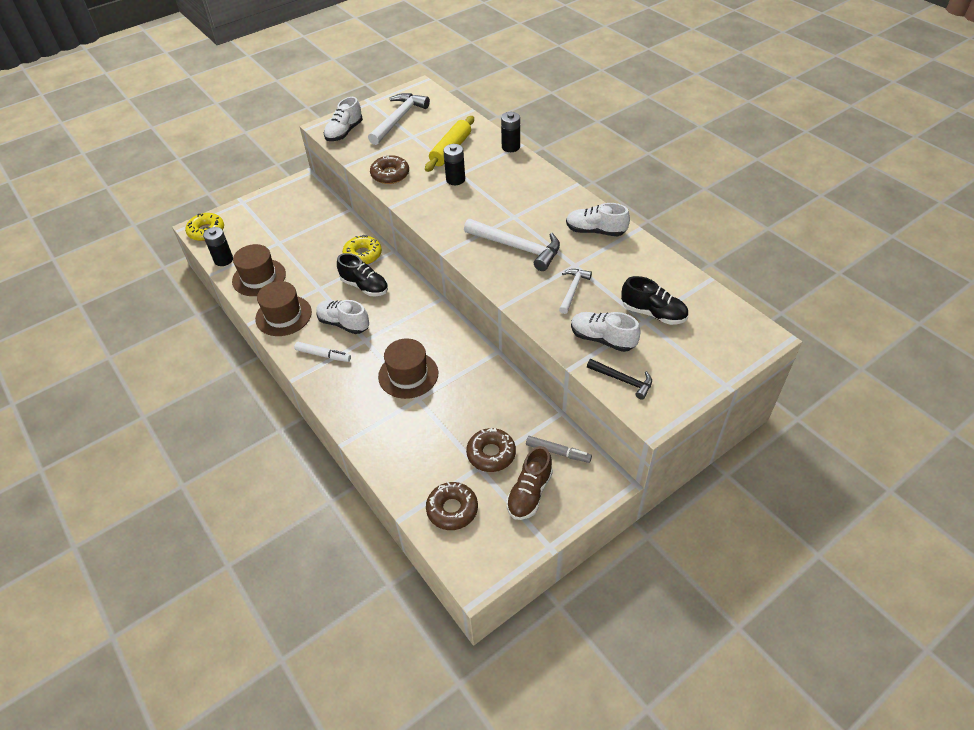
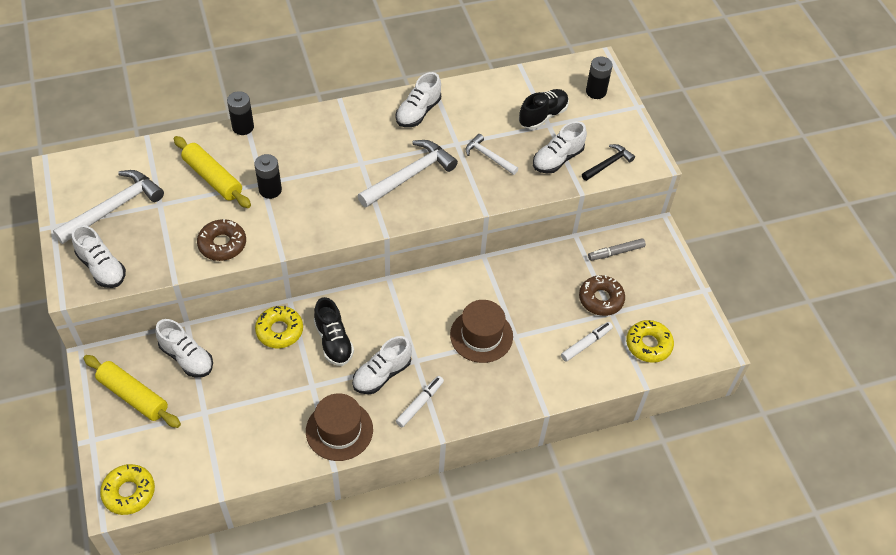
camera: 75 degrees left, 5 degrees up
black battery [203,227,233,266] -> black battery moved to [586,57,613,99]
brown hat [232,244,286,296] -> none
black shoe [337,253,388,296] -> black shoe turned 105 degrees clockwise [314,297,354,366]
white hammer [368,93,430,145] -> white hammer turned 90 degrees clockwise [53,170,164,244]
brown donut [426,482,478,530] -> yellow donut [626,320,674,363]
brown shoe [506,446,553,520] -> none
grey marker [526,436,592,463] -> grey marker turned 150 degrees counterclockwise [588,238,646,261]
none -> yellow rolling pin [83,355,181,428]
none -> white shoe [155,319,213,377]
none -> white marker [561,322,613,361]

